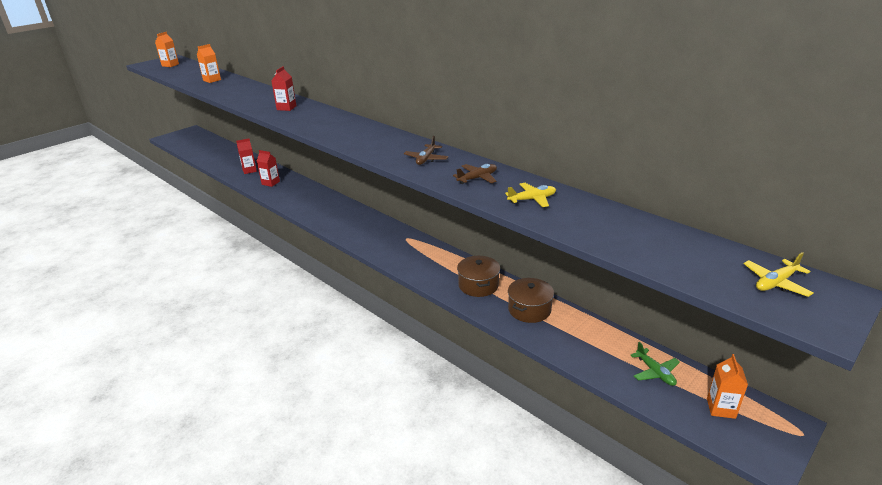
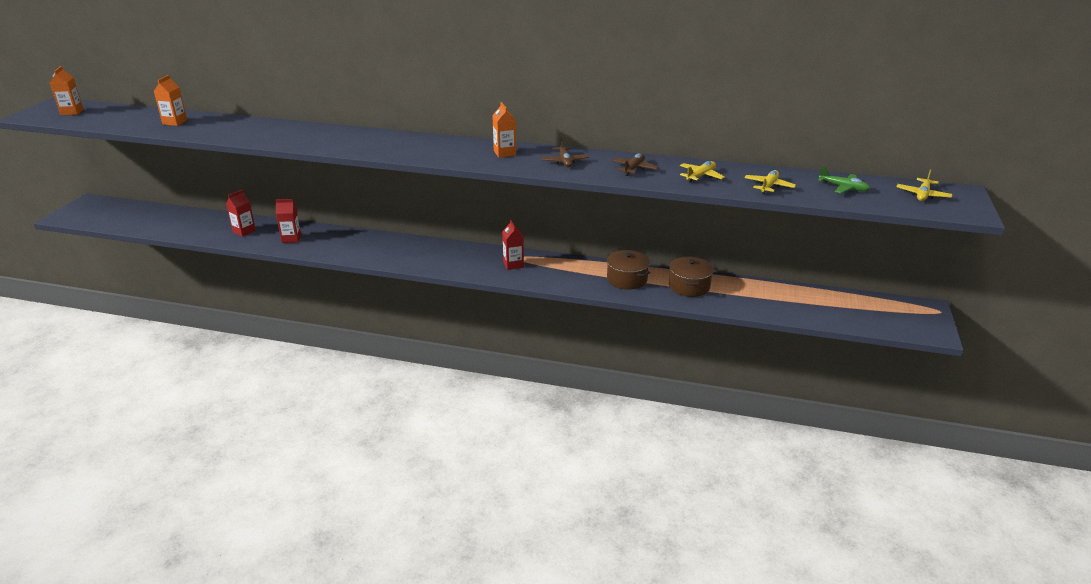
camera: 30 degrees left, 0 degrees up
red carton [271,66,297,111] -> red carton moved to [502,220,524,270]
green plane [631,342,680,386] -> green plane moved to [818,166,870,193]
orange carton [707,354,748,419] -> orange carton moved to [492,102,516,158]
none -> yellow plane [744,170,796,194]

